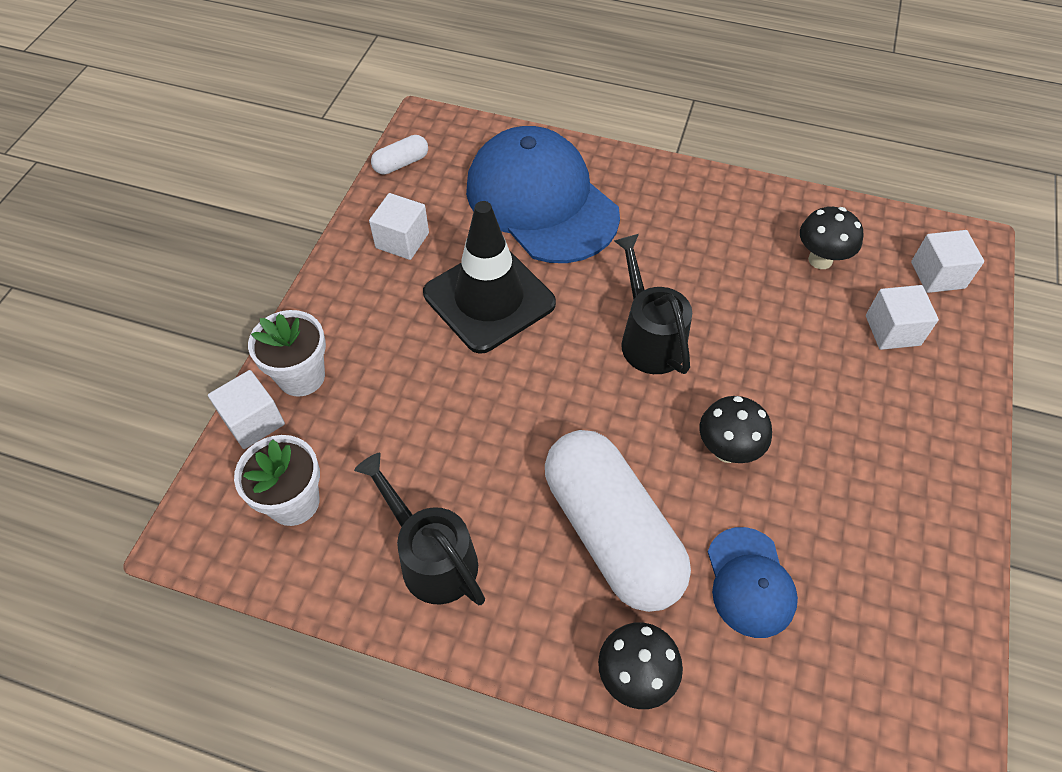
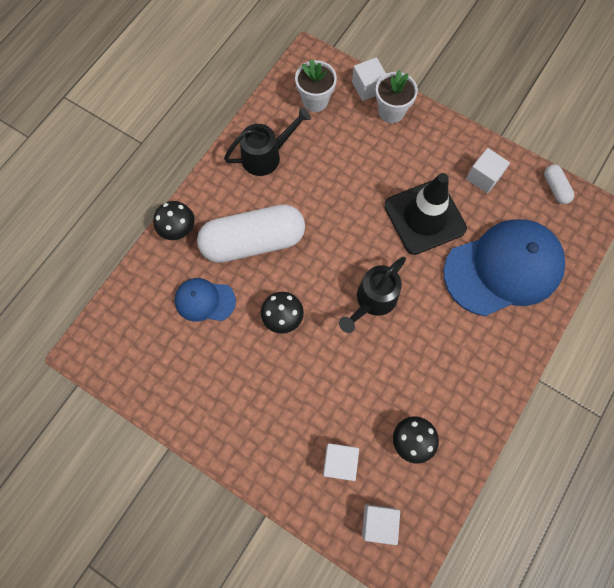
camera: 105 degrees right, 15 degrees up
black watering can [614,234,692,374] -> black watering can turned 135 degrees clockwise [339,257,406,333]

